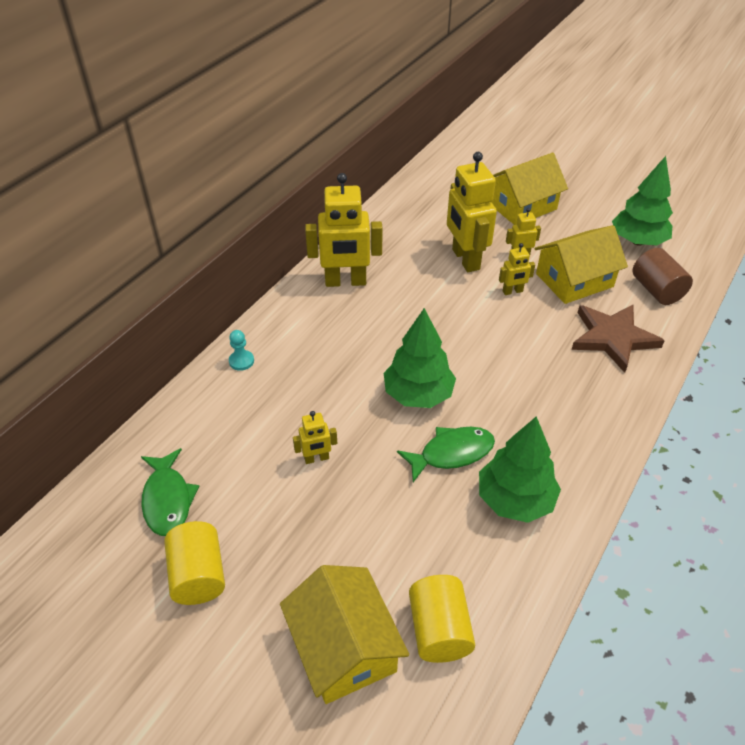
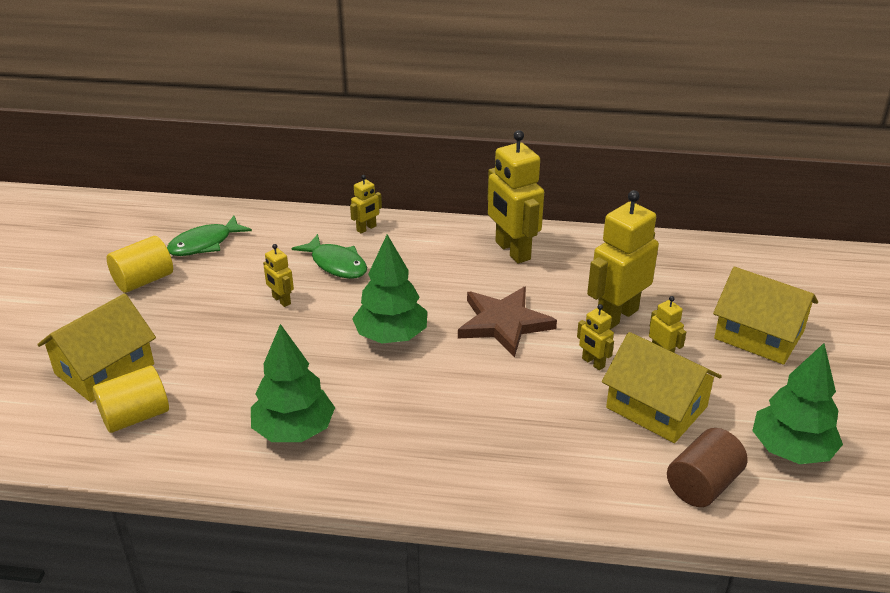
camera: 65 degrees right, 10 degrees down
turquoise pawn [229,330,254,371] -> yellow robot [350,175,382,233]
green fish [397,427,495,482] -> green fish moved to [292,234,367,279]
brown star [571,305,665,373] -> brown star moved to [458,287,557,357]

